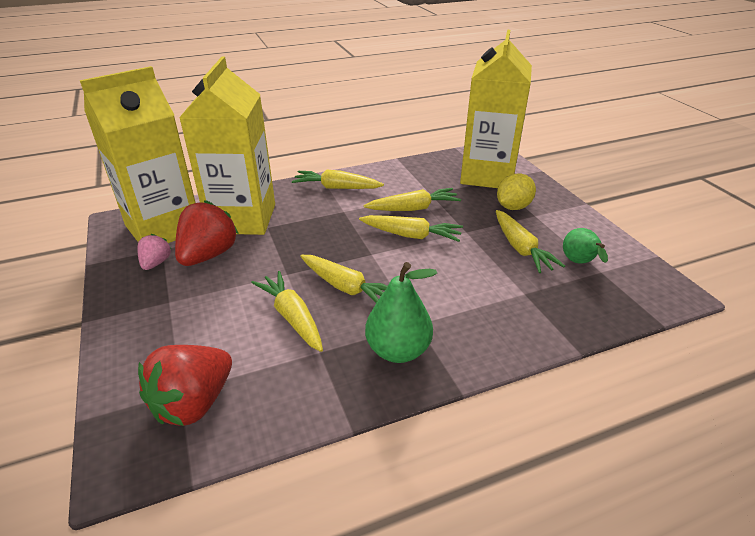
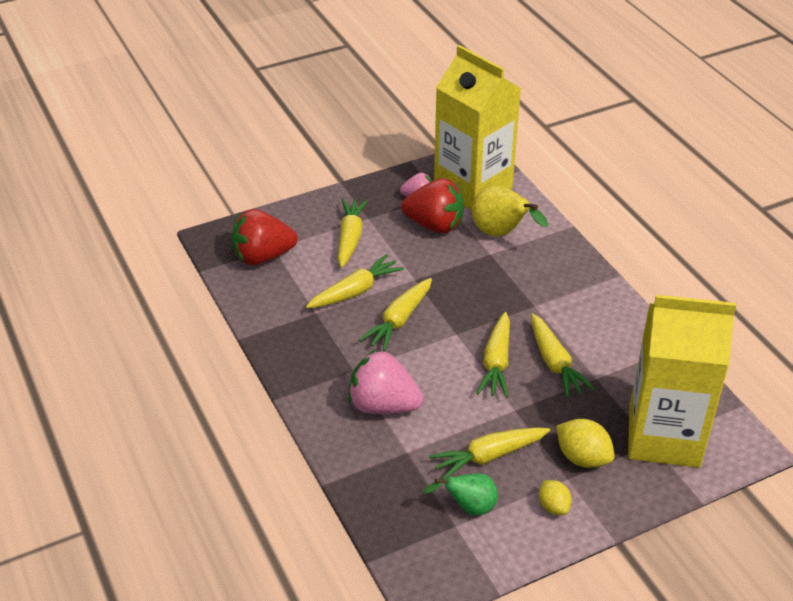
camera: 85 degrees right, 5 degrees up
red strawberry [138,345,232,426] -> red strawberry turned 45 degrees counterclockwise [232,209,298,265]
yellow carton [179,57,275,235] -> yellow pear [472,185,548,237]
yellow carrot [292,170,384,189] -> yellow carrot moved to [338,198,368,268]
green pear [365,262,437,363] -> none
none -> pink strawberry [349,350,423,414]
none -> yellow lemon [539,480,572,515]

